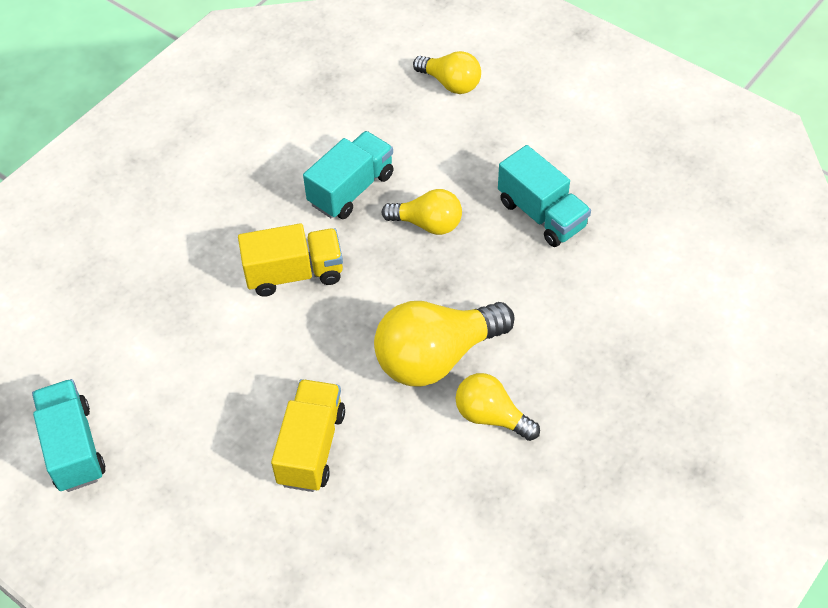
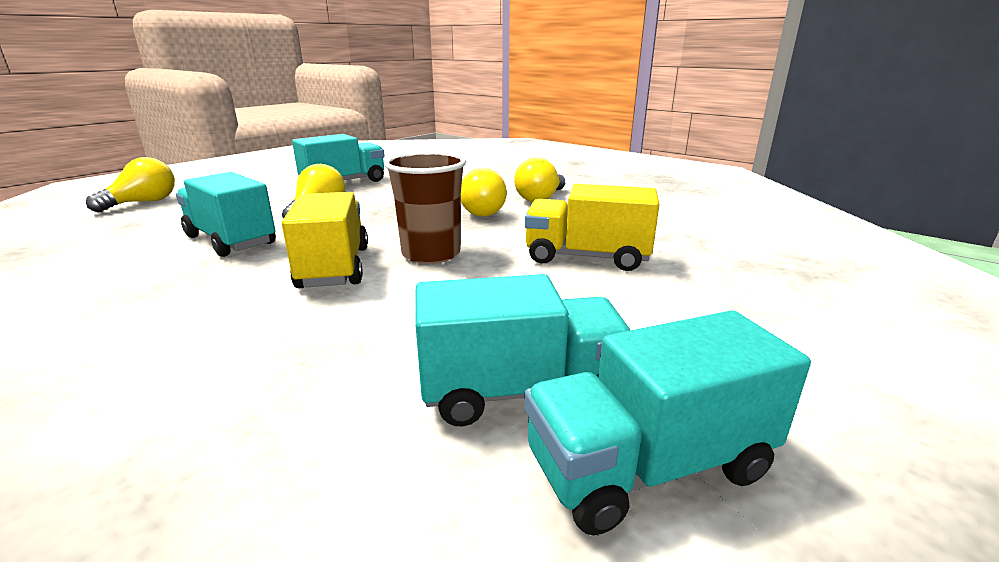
camera: 90 degrees left, 30 degrees down
yellow light bulb [374,301,515,387] -> yellow light bulb [461,168,507,216], size x0.58
none -> brown cup [384,152,466,264]
none -> turquoise truck [415,274,631,426]

